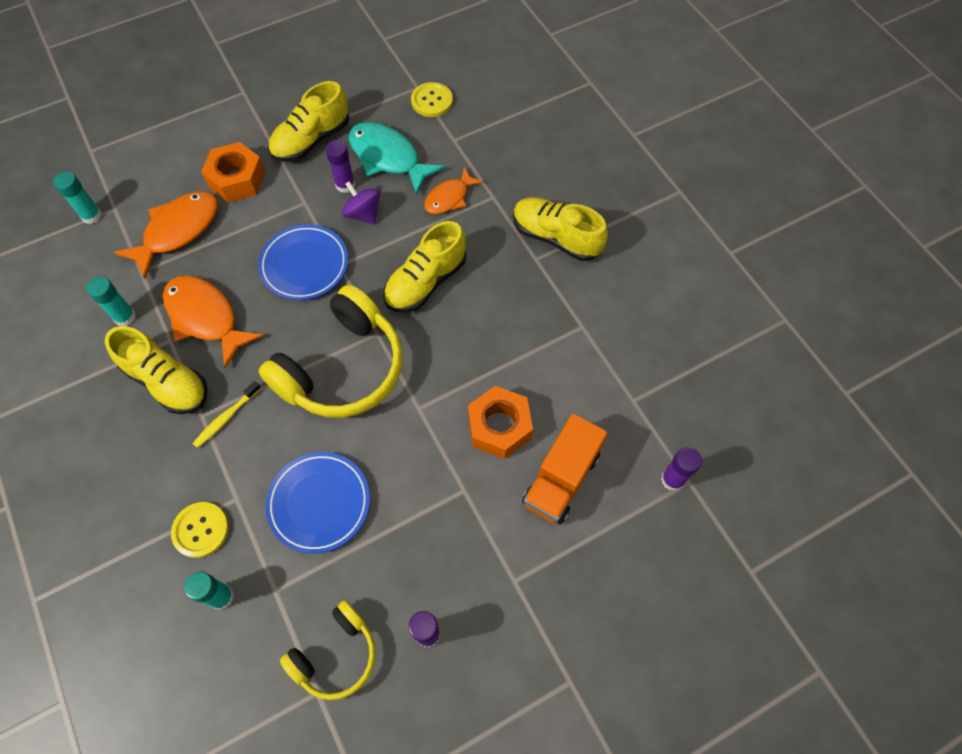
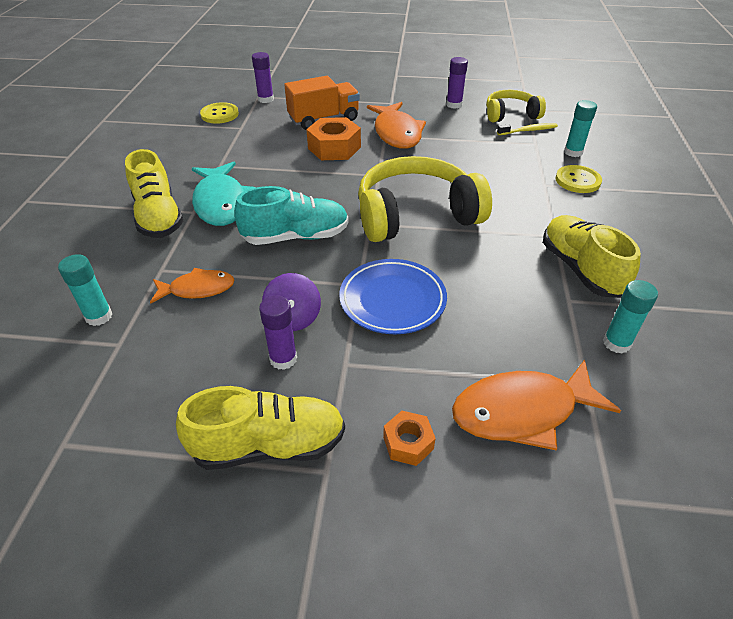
camera: 145 degrees left, 20 degrees down
turquoise glue stick [53,171,102,224] -> turquoise glue stick moved to [58,254,112,326]
orange fish [163,276,264,368] -> orange fish moved to [367,102,426,149]
yellow toothbrush [192,381,261,448] -> yellow toothbrush moved to [497,123,558,135]
orange nut [201,142,266,203] -> orange nut [383,411,436,466], size x0.56
blue plate [266,452,370,554] -> none
turquoise fish [349,122,445,195] -> turquoise fish moved to [192,162,256,226]
yellow shoe [383,221,466,312] -> turquoise shoe [234,186,349,245]
yellow button [411,82,453,117] -> yellow button moved to [200,102,239,124]

